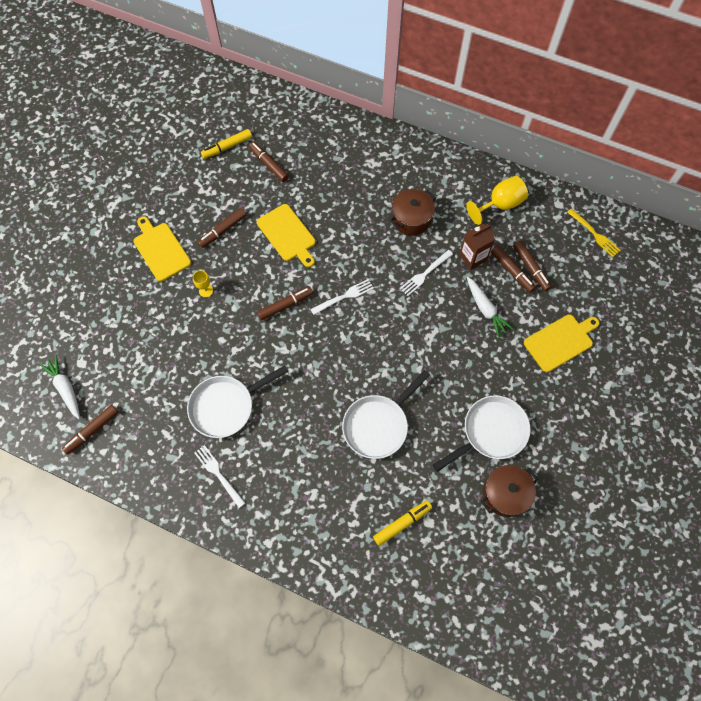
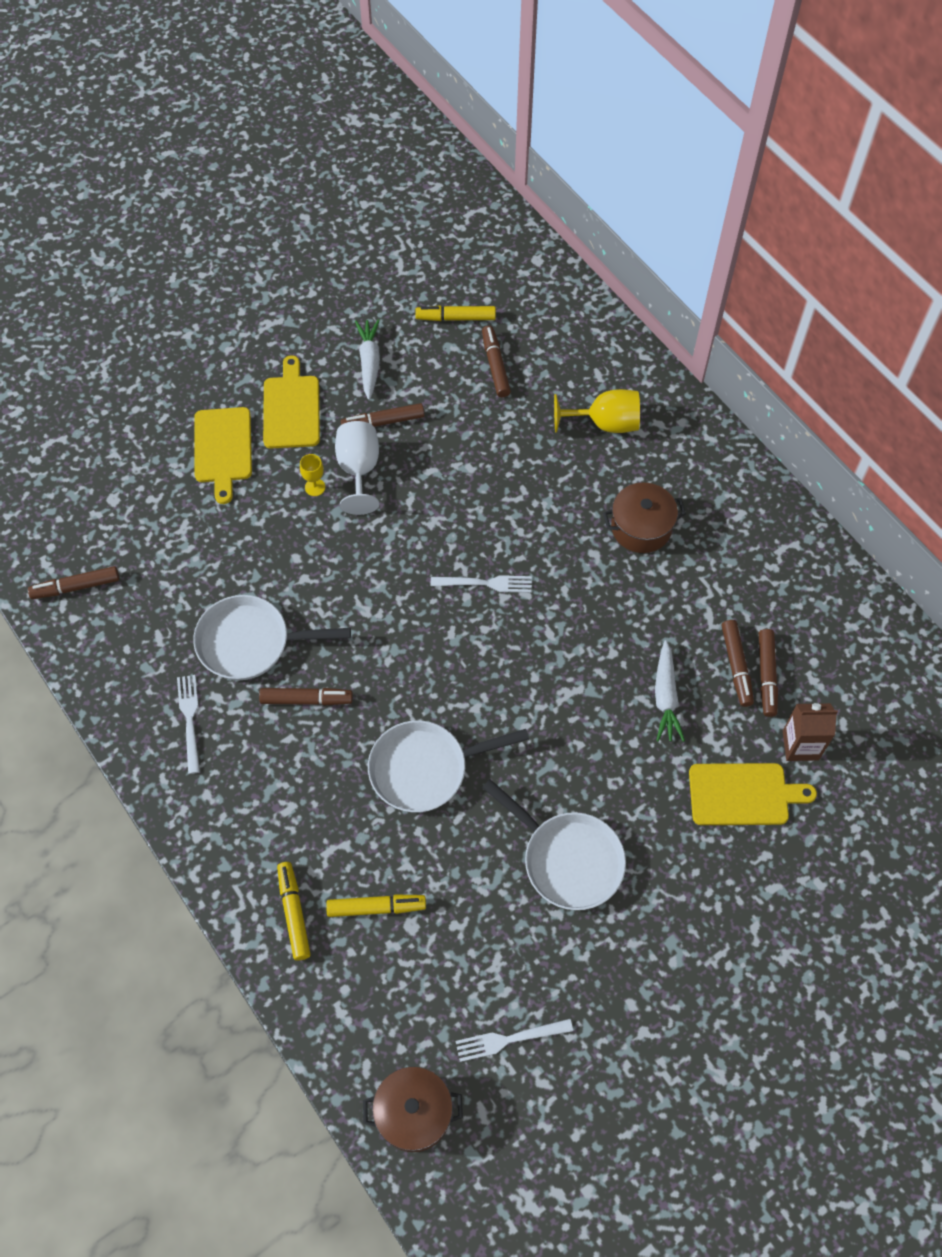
camera: 30 degrees right, 5 degrees down
white carrot [39,355,80,419] -> white carrot moved to [355,319,380,400]
yellow cutting board [257,204,316,267] -> yellow cutting board moved to [194,407,252,504]
brown marker [257,287,313,320] -> brown marker moved to [259,688,353,706]
white fork [400,250,453,296] -> white fork moved to [456,1019,573,1062]
white pan [433,395,531,472] -> white pan turned 45 degrees clockwise [482,779,626,910]
brown carton [459,224,495,270] -> brown carton moved to [783,703,838,761]
yellow goblet [466,176,528,225] -> yellow goblet moved to [554,389,640,433]
brown pot [481,465,539,517] -> brown pot moved to [363,1067,463,1152]
yellow fork [567,208,621,257] -> none
none -> yellow marker [277,862,311,961]
none -> white goblet [335,421,379,515]

